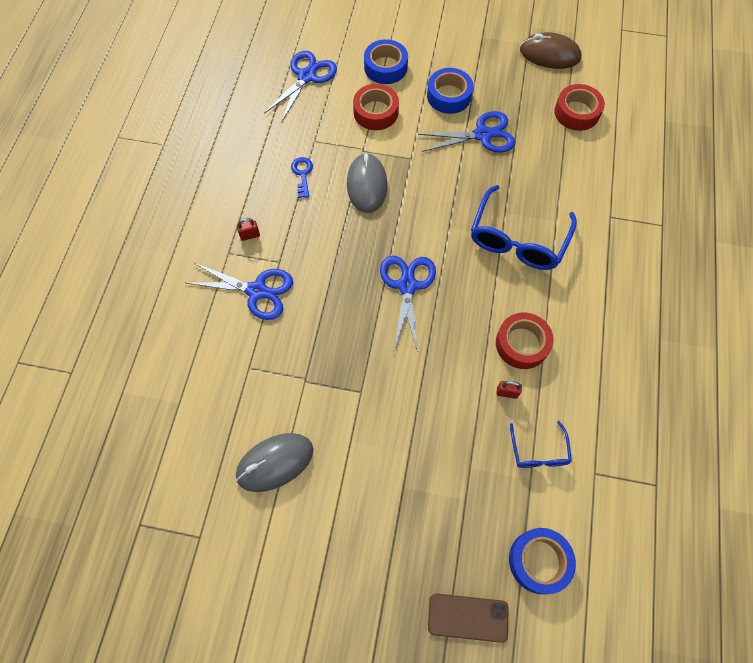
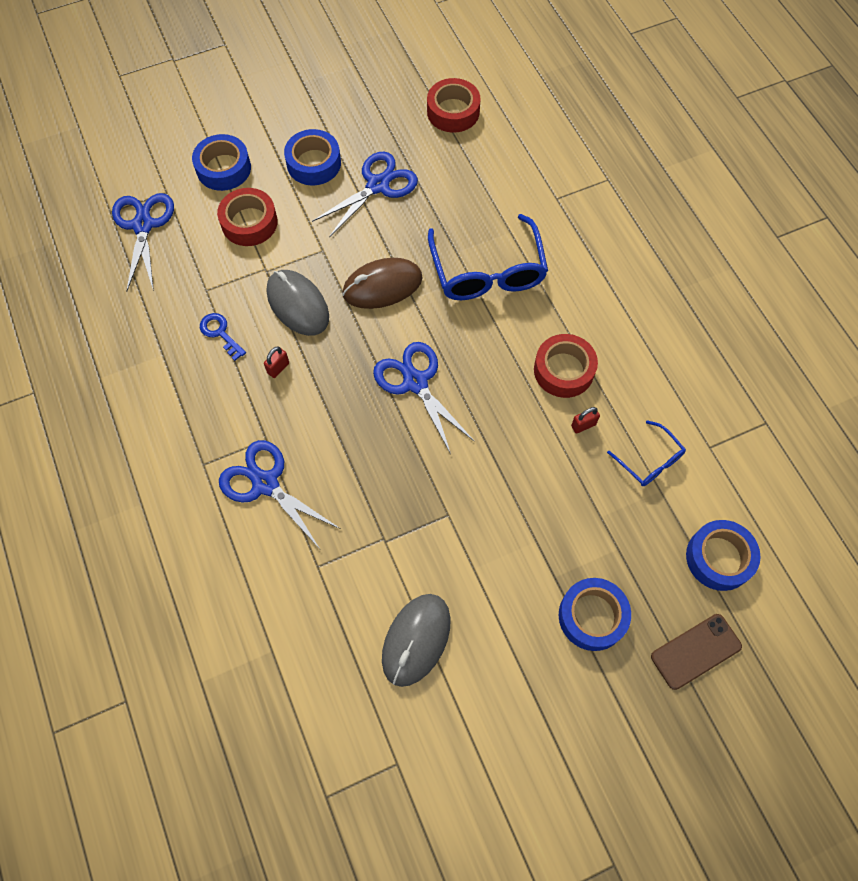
camera: 35 degrees left, 0 degrees up
blue scissors [187,263,293,320] -> blue scissors turned 120 degrees counterclockwise [219,440,341,549]
red padlock [237,218,260,241] -> red padlock moved to [264,347,289,378]
brown mouse [520,32,582,69] -> brown mouse moved to [343,258,422,309]
none -> blue tape [559,578,631,651]

